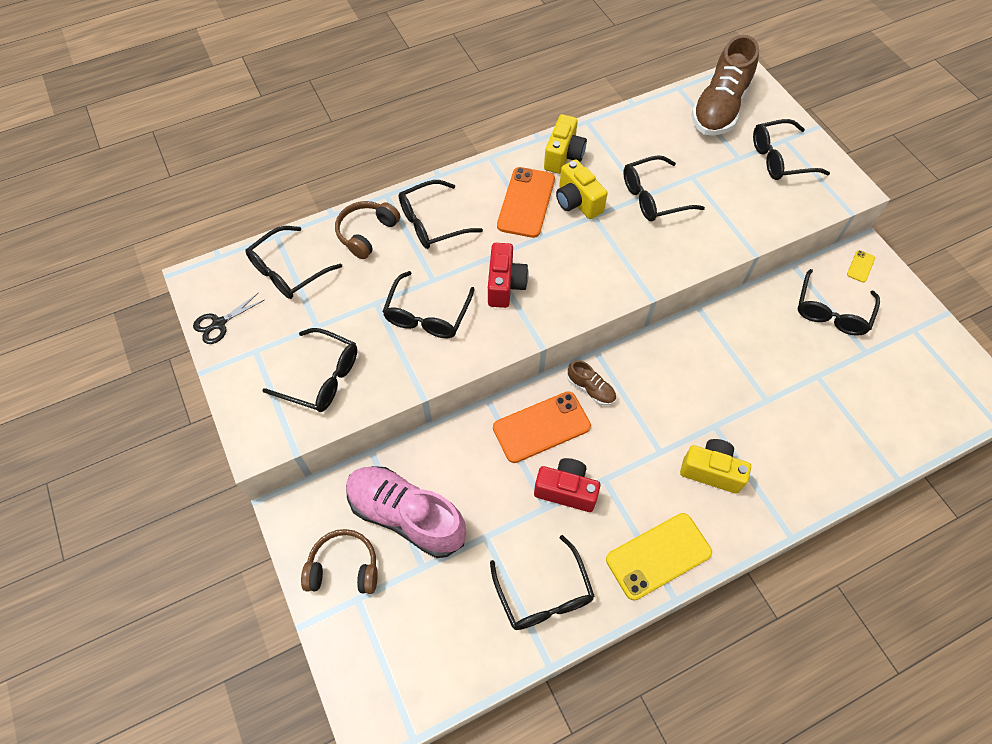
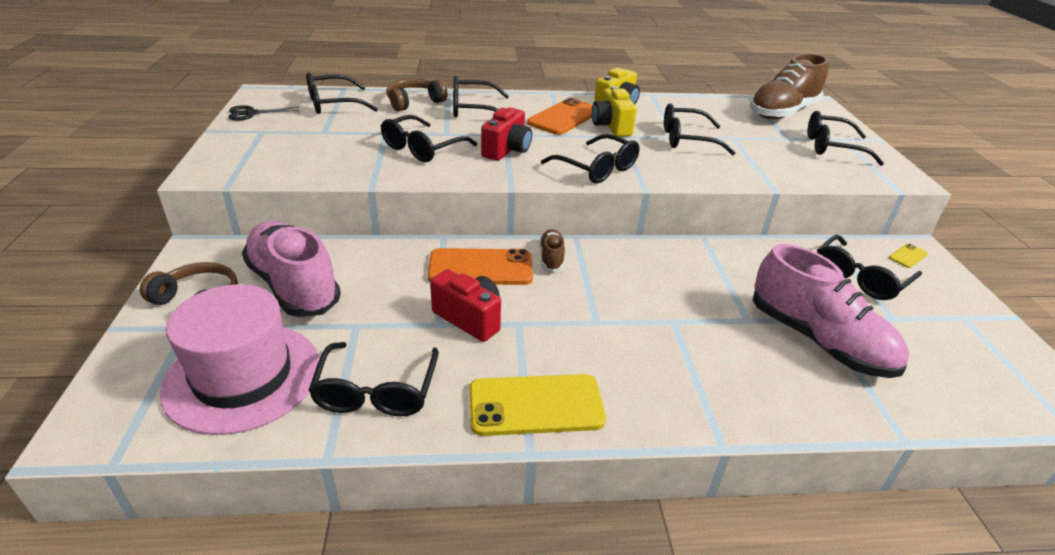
camera: 20 degrees right, 25 degrees down
black glasses [262,328,357,412] -> black glasses moved to [541,134,640,184]
brown shoe [567,360,616,405] -> brown shoe turned 150 degrees counterclockwise [539,229,565,271]
yellow camera [680,439,751,494] -> none
none -> pink hat [160,284,319,435]
none -> pink shoe [753,244,909,378]

